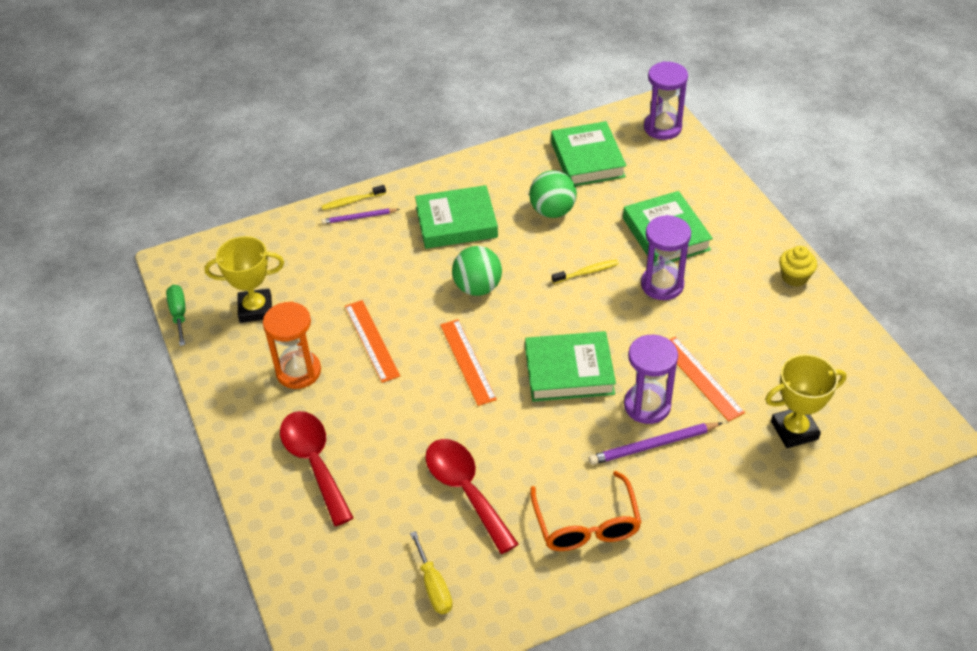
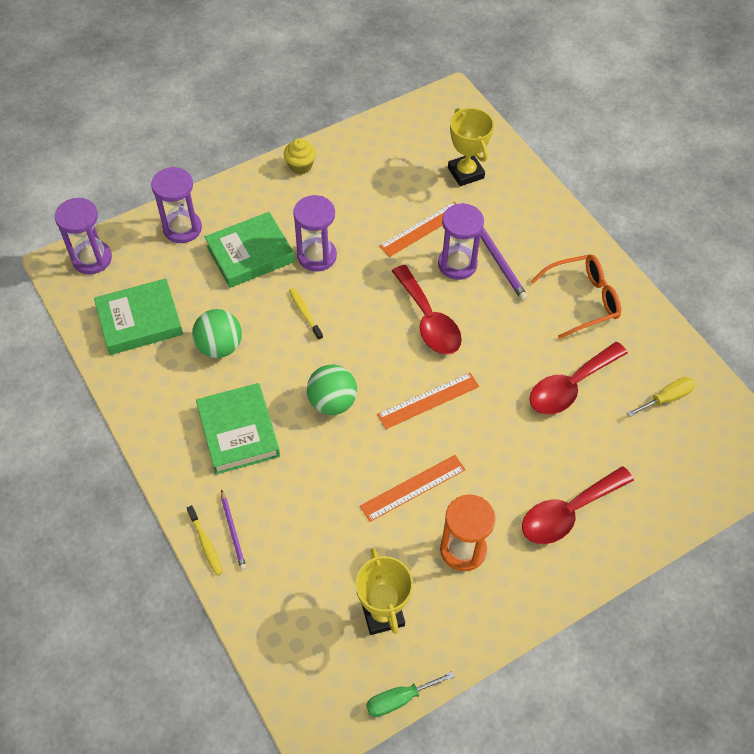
camera: 100 degrees left, 10 degrees up
green book [525,331,616,402] -> red spoon [392,265,462,355]
none -> purple hourglass [151,167,202,243]

